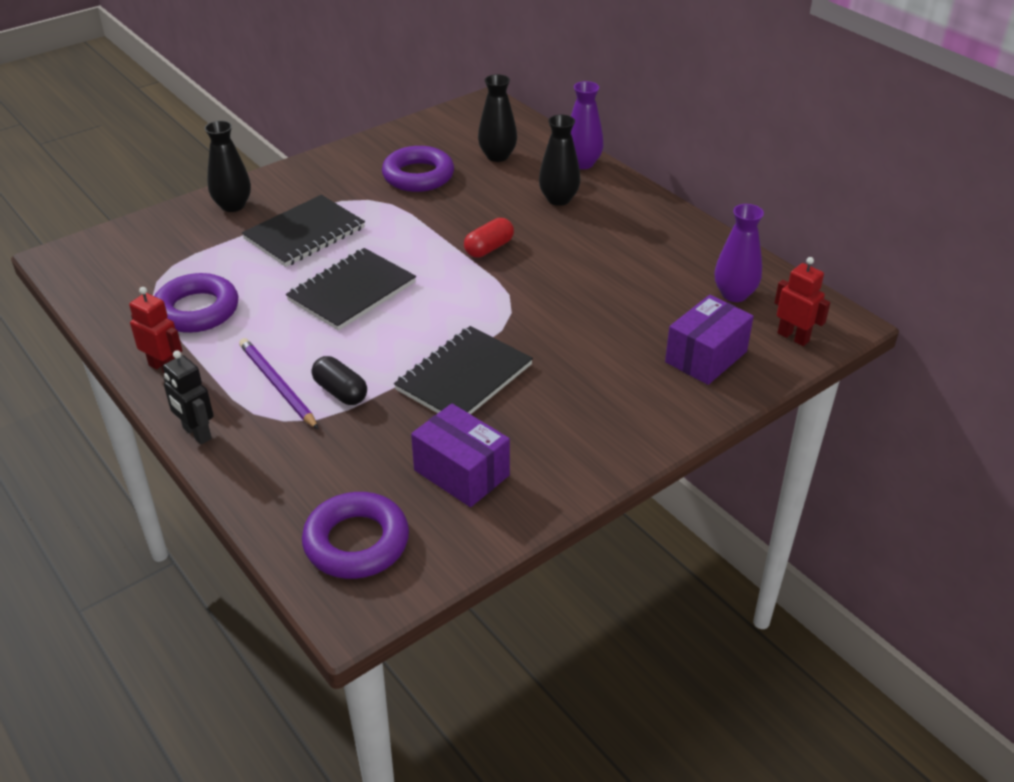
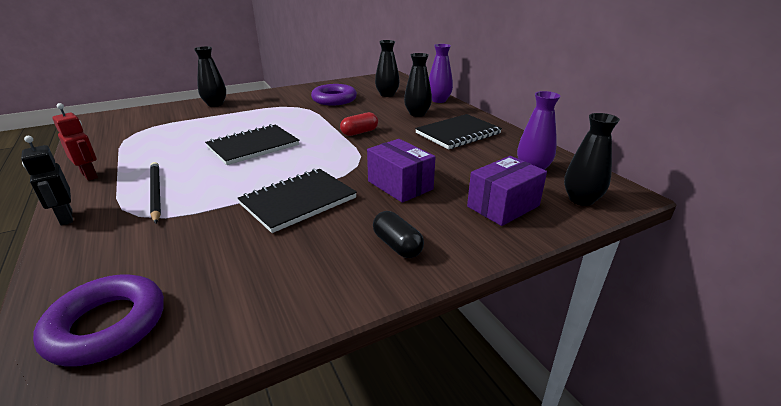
camera: 10 degrees right, 10 degrees down
purple ring [154,273,238,333] -> none
purple pencil [239,338,319,430] -> black pencil [150,162,161,224]
black notebook [242,195,365,267] -> black notebook moved to [415,114,502,149]
black capsule [312,356,367,405] -> black capsule moved to [373,211,424,258]
purple box [411,403,510,507] -> purple box moved to [367,139,436,203]
red robot [774,257,830,346] -> black vase [564,113,620,206]

